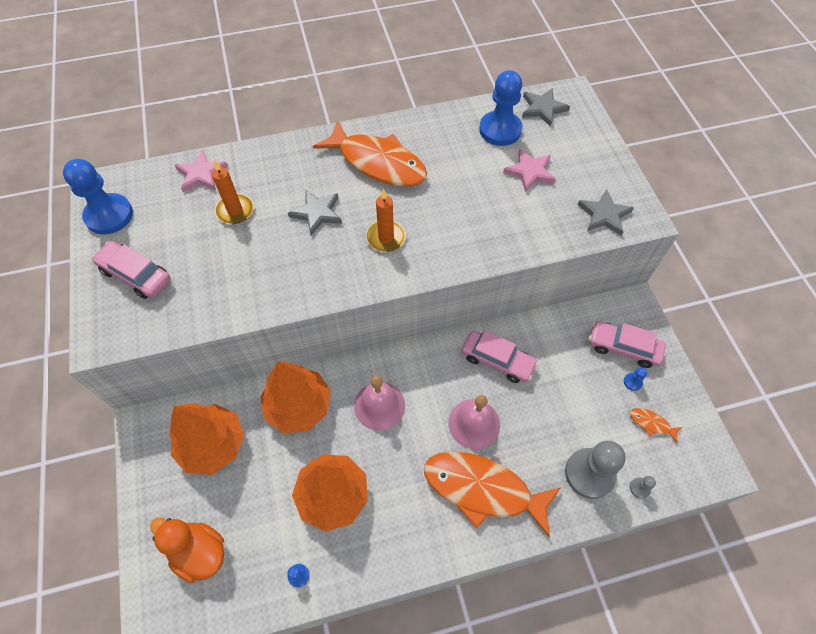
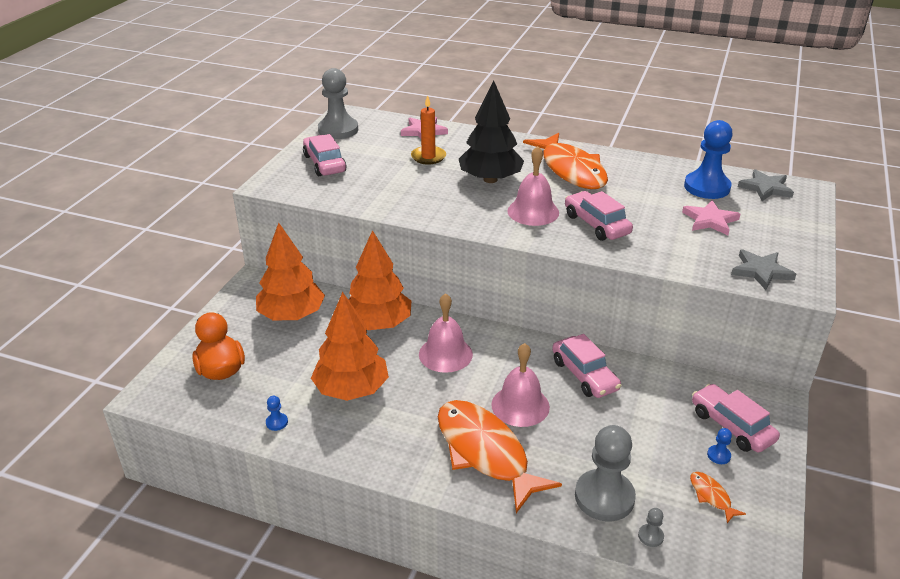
camera: 35 degrees right, 25 degrees down
blue pawn [63,159,133,234] -> grey pawn [318,68,358,139]
grey star [288,190,342,236] -> black tree [459,81,524,183]
orange candle [366,189,406,252] -> pink bell [507,146,559,226]
none -> pink car [565,191,633,241]

